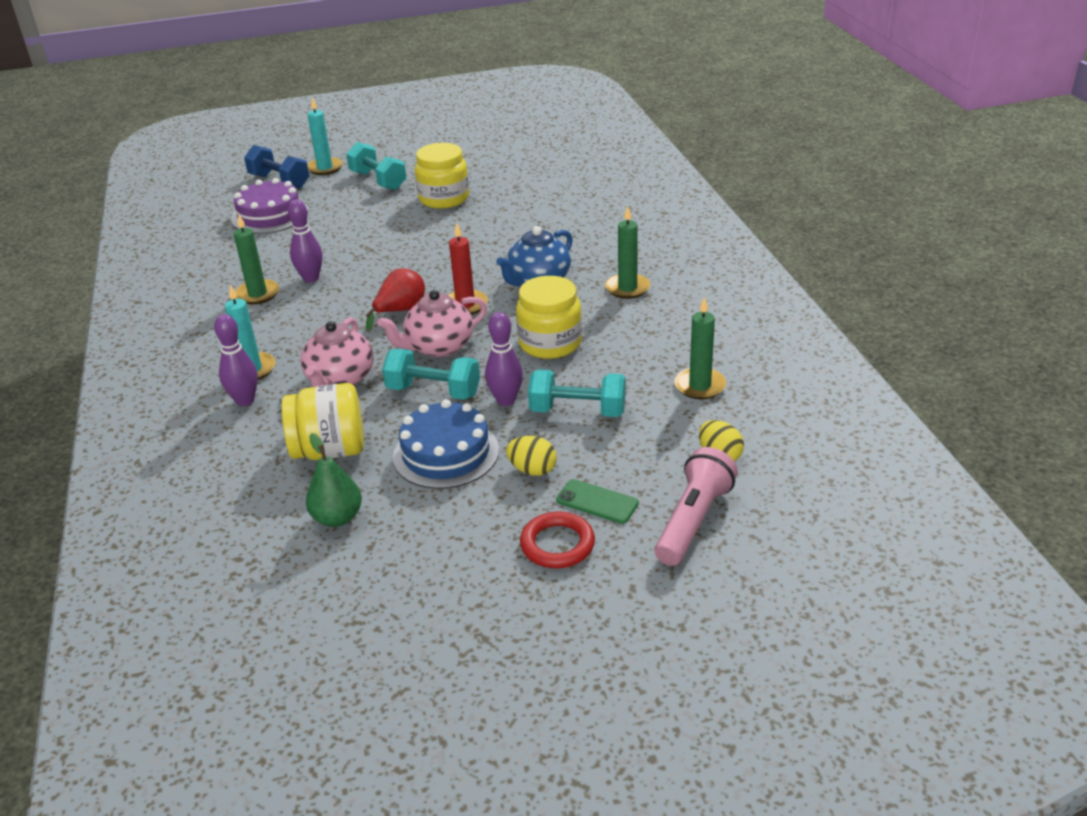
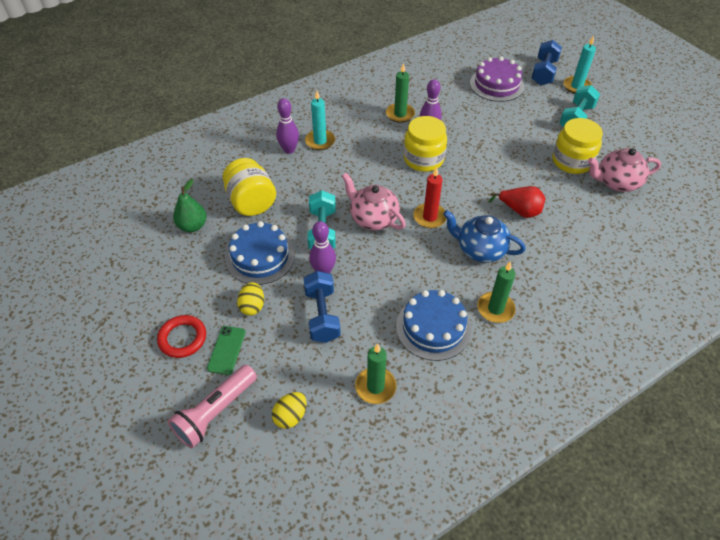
camera: 70 degrees right, 15 degrees up
pink teapot [300,317,373,387] -> pink teapot moved to [588,148,661,192]
red pear [366,268,425,330] -> red pear moved to [489,186,545,218]
yellow jar [516,276,582,359] -> yellow jar moved to [404,116,447,172]
turquoise dumbbell [528,369,626,417] -> blue dumbbell [303,271,341,343]
pink flashlight [654,447,738,566] -> pink flashlight turned 120 degrees clockwise [168,365,257,448]
none -> blue cake [396,290,471,361]

